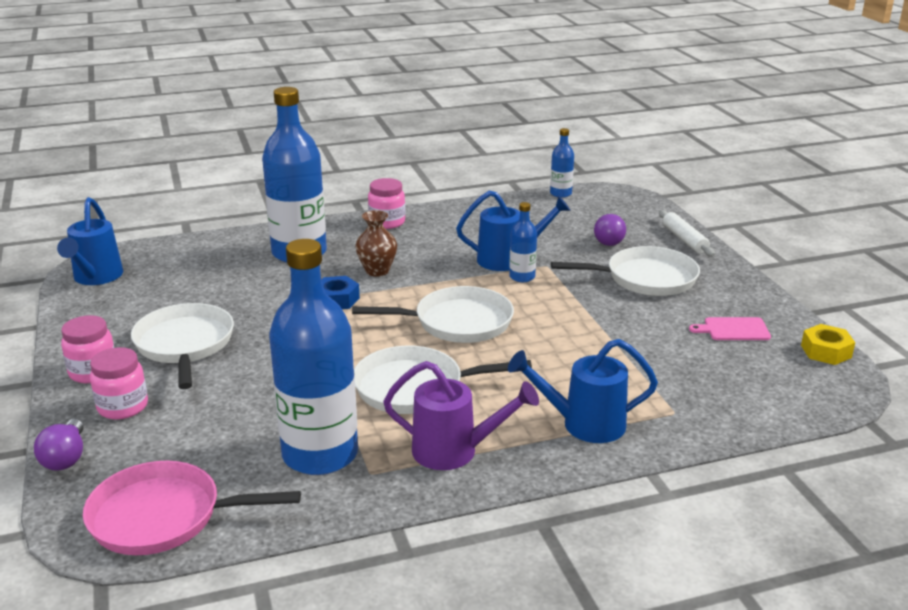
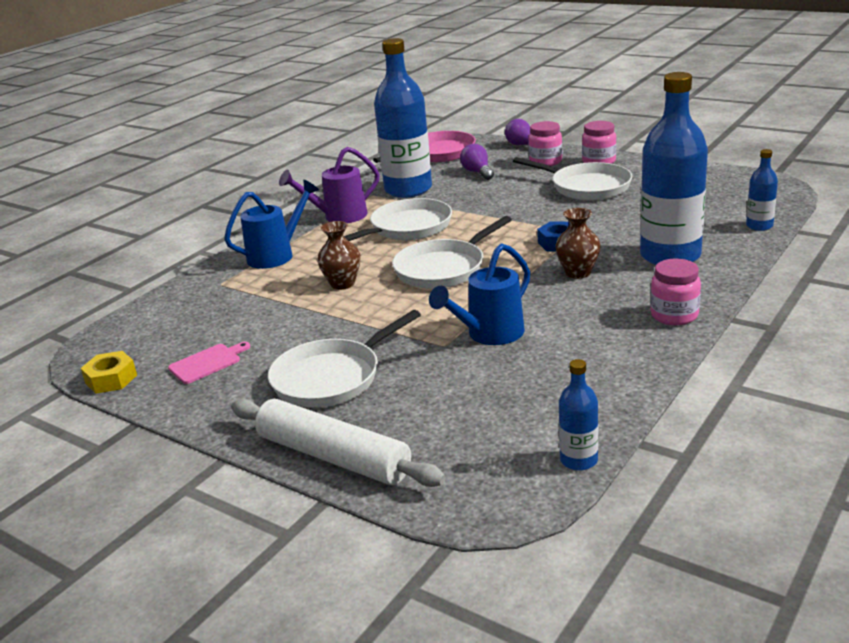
camera: 145 degrees right, 0 degrees up
blue watering can [57,197,123,285] -> none
blue bottle [509,202,537,282] -> blue bottle moved to [746,149,778,231]
purple light bulb [594,214,626,246] -> purple light bulb moved to [460,144,494,180]
white rolling pin [659,210,715,257] -> white rolling pin [231,399,446,487], size x1.69
none -> brown vase [317,221,360,290]

